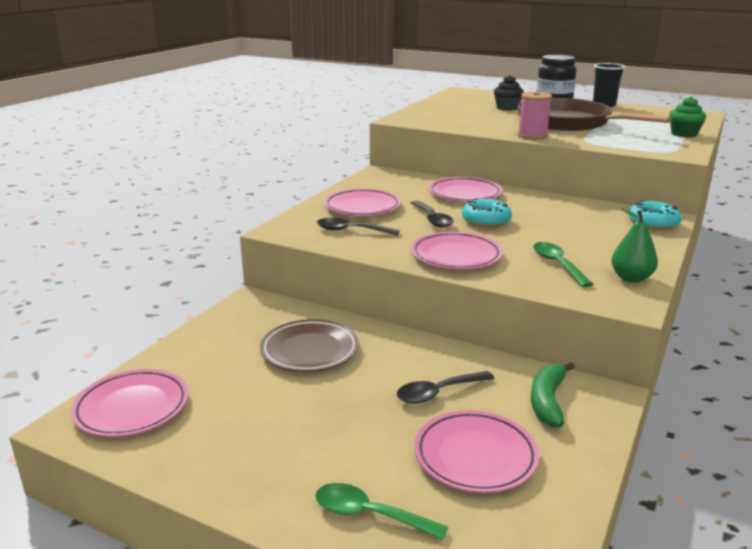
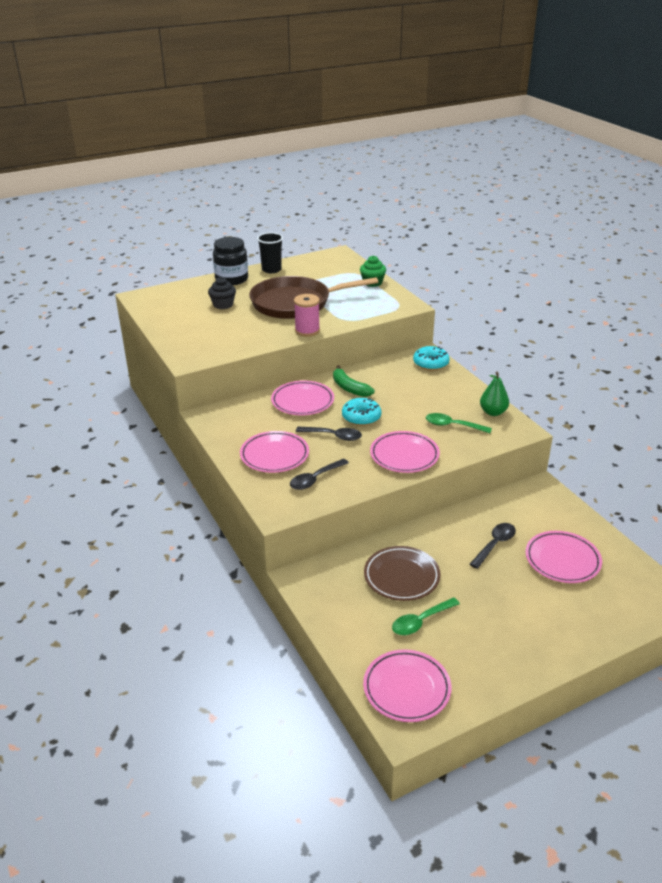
camera: 55 degrees left, 10 degrees up
green spoon [315,483,448,540] -> green spoon moved to [392,597,460,635]
black spoon [397,371,494,403] -> black spoon turned 150 degrees counterclockwise [470,523,516,569]
green banana [531,362,575,427] -> green banana moved to [333,365,375,397]

